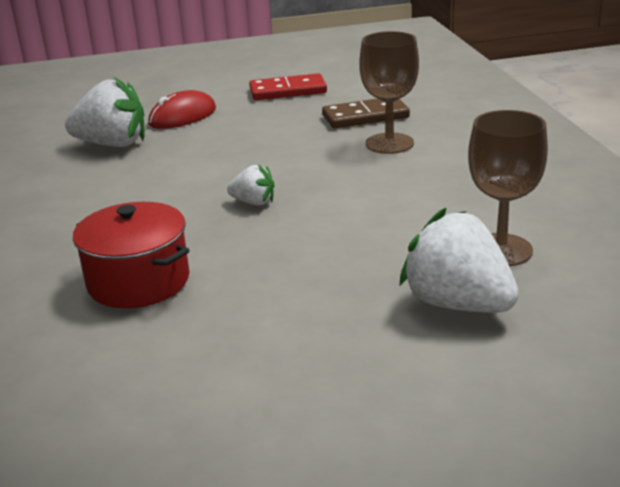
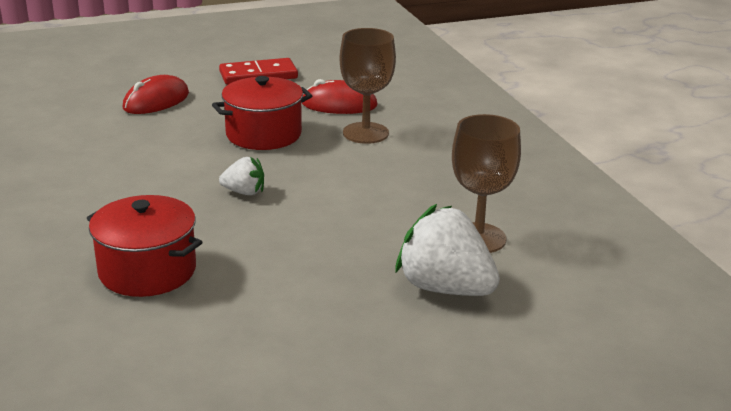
camera: 10 degrees left, 0 degrees up
white strawberry [65,76,145,147] -> none
brown domino [322,99,410,128] -> red mouse [302,79,378,114]
none -> red pot [212,76,312,150]

